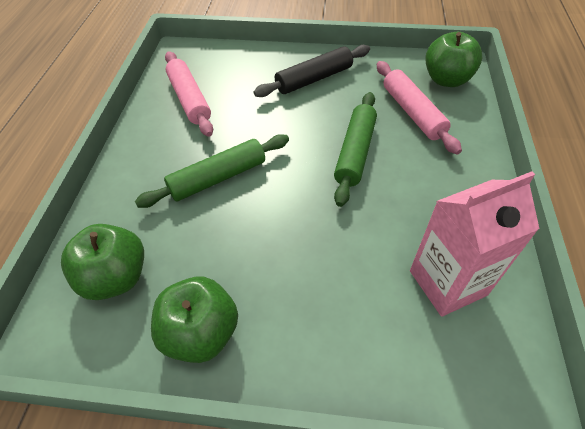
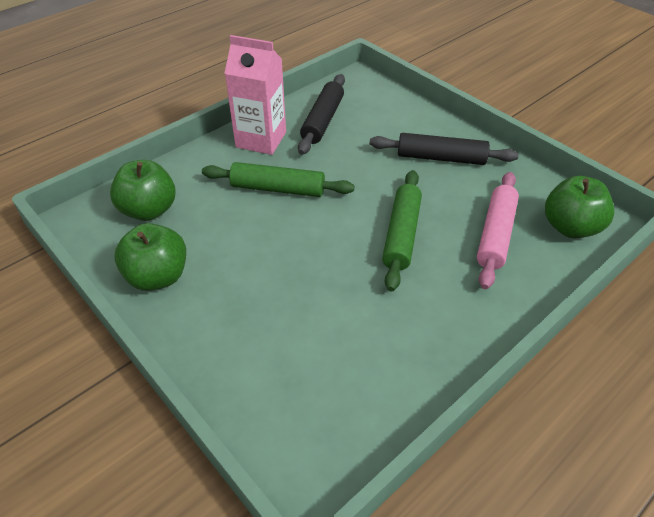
camera: 40 degrees right, 5 degrees down
pink rolling pin [165,52,213,137] -> black rolling pin [298,74,345,155]
green rolling pin [334,92,377,207] -> green rolling pin turned 45 degrees counterclockwise [382,170,422,292]
pink carton [410,172,539,317] -> pink carton moved to [224,35,286,155]

